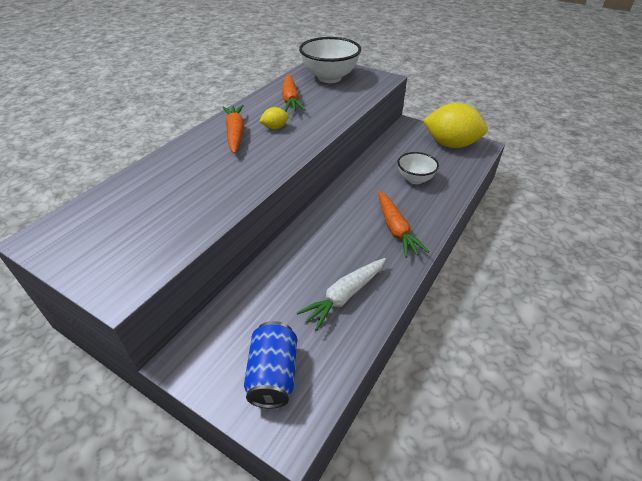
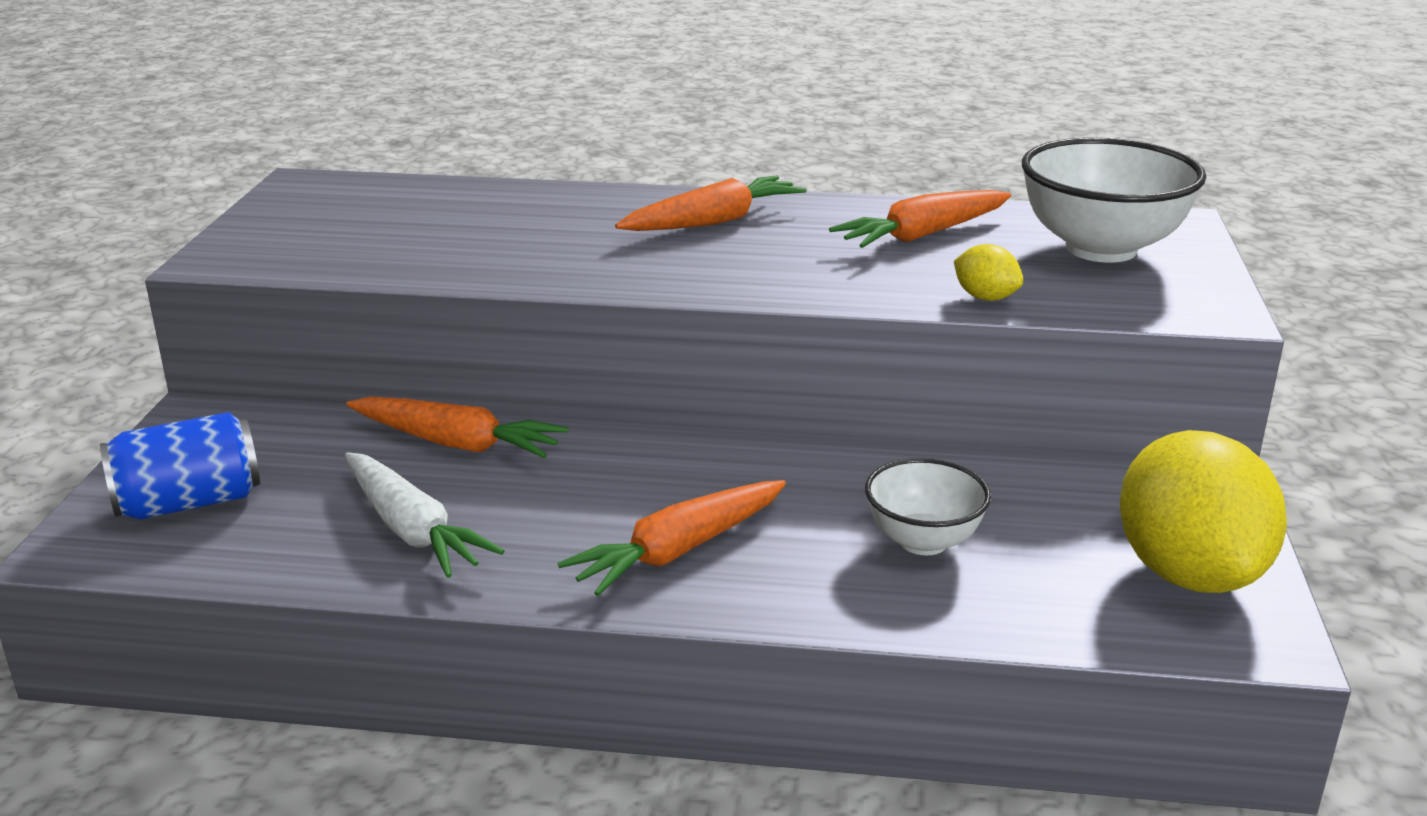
camera: 65 degrees right, 15 degrees down
yellow lemon [259,107,289,129] -> yellow lemon moved to [954,244,1023,301]
white carrot [297,258,386,331] -> white carrot turned 150 degrees counterclockwise [345,452,504,578]
none -> orange carrot [346,397,569,458]

